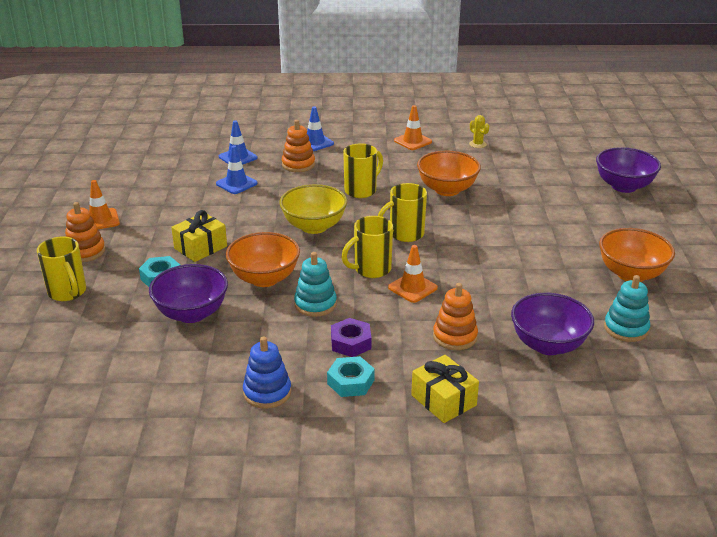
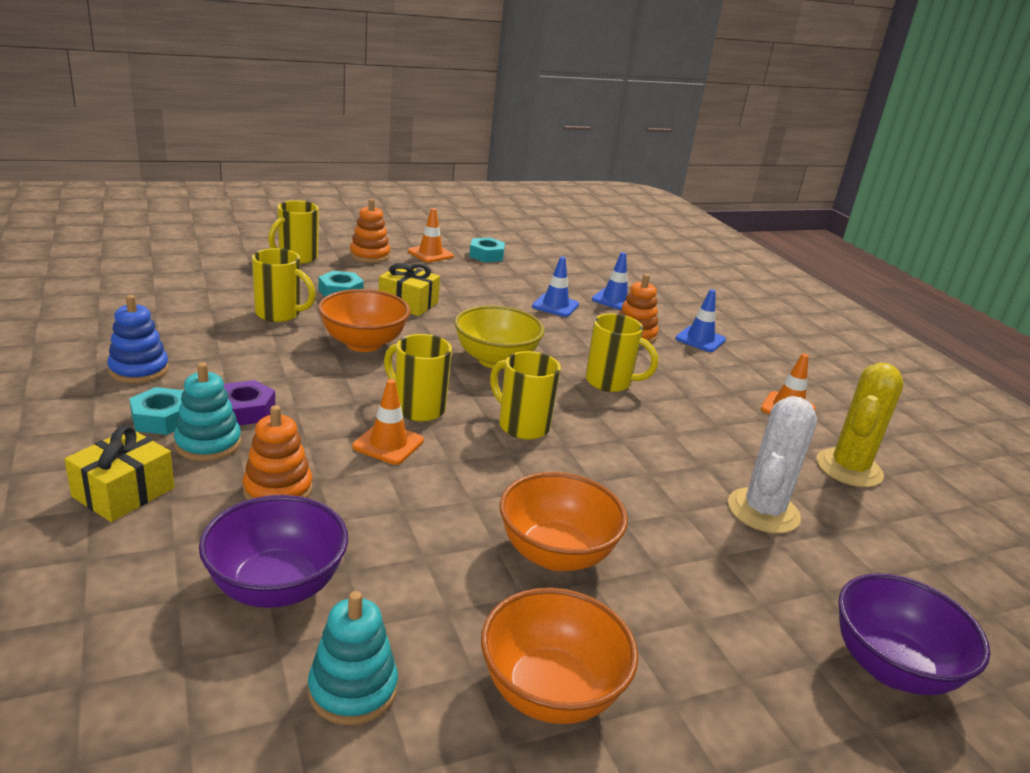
camera: 65 degrees right, 5 degrees down
purple bowl [149,264,228,323] -> yellow mug [252,248,316,322]
turquoise stacking toy [294,252,337,317] -> turquoise stacking toy moved to [174,362,241,461]
orange bowl [417,151,481,196] -> orange bowl moved to [500,472,628,571]
yellow cactus [469,115,489,148] -> yellow cactus [816,362,903,487], size x2.13
none -> turquoise nut [469,237,505,262]
none -> white cactus [728,396,817,533]

